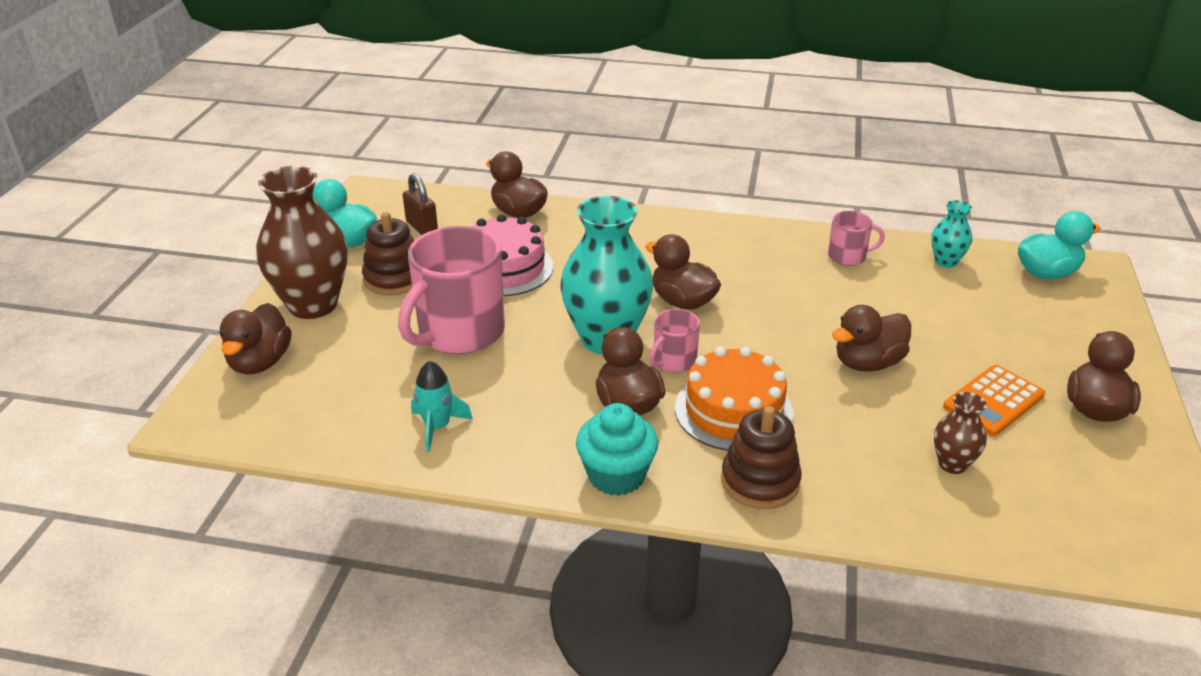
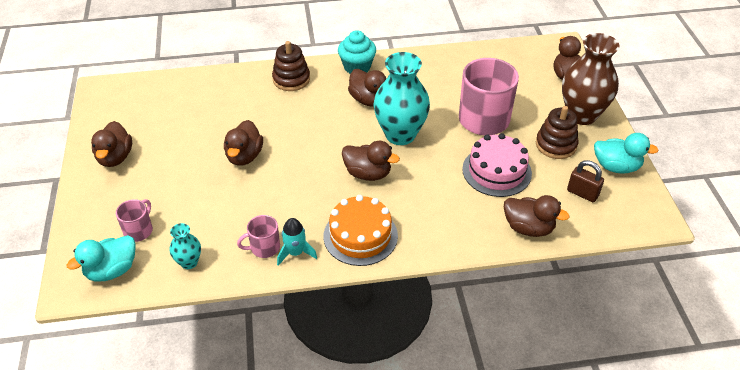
camera: 160 degrees right, 10 degrees up
turquoise rocket [411,361,473,452] -> turquoise rocket moved to [277,218,317,266]
pink mug [649,309,700,373] -> pink mug moved to [116,199,153,242]
orange cake [675,347,794,451] -> orange cake moved to [323,195,398,266]
brown duck [832,305,911,372] -> brown duck turned 150 degrees clockwise [224,120,263,166]
brown vase [934,392,987,474] -> none
orange calculator [943,365,1045,436] -> none

